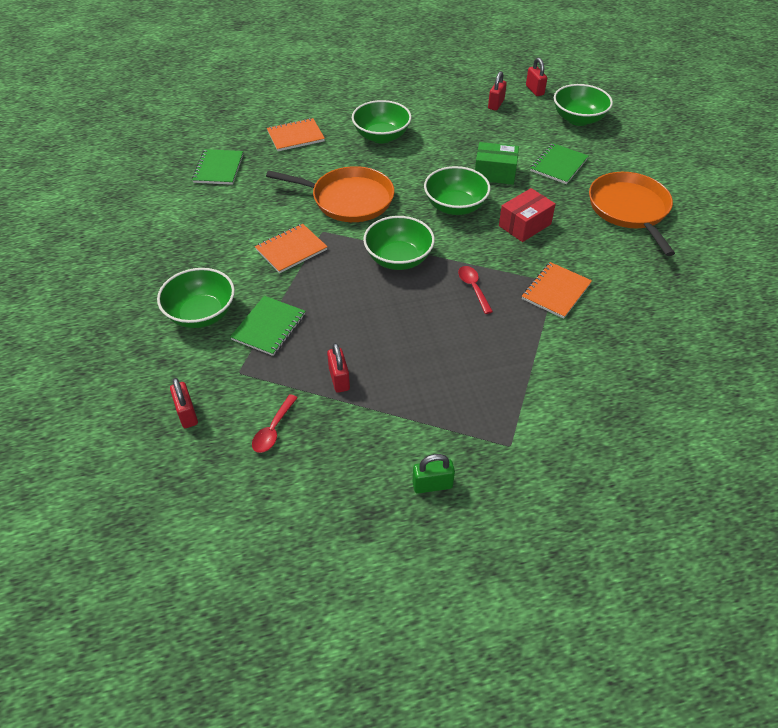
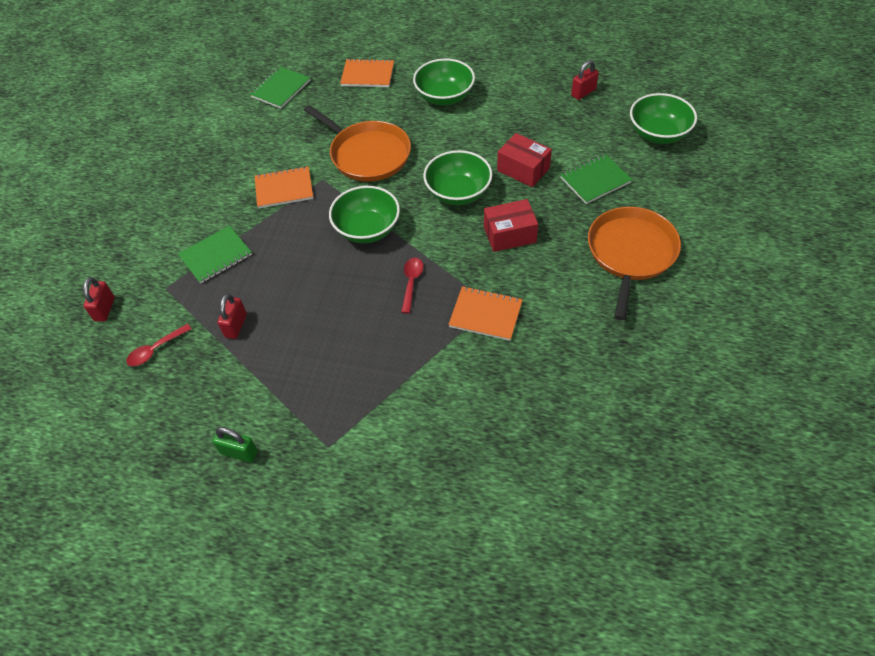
camera: 30 degrees right, 5 degrees up
green bowl [157,268,235,328] -> none
green box [475,142,519,185] -> red box [497,133,552,187]
orange notebook [522,262,592,319] -> orange notebook turned 45 degrees clockwise [448,286,523,341]
red padlock [526,58,547,96] -> none

